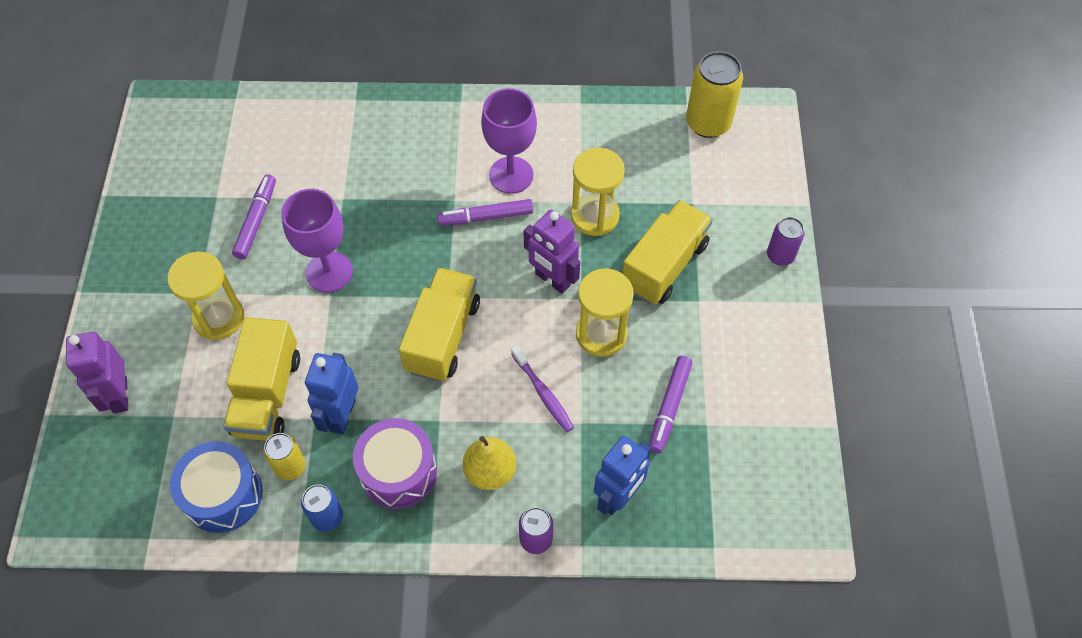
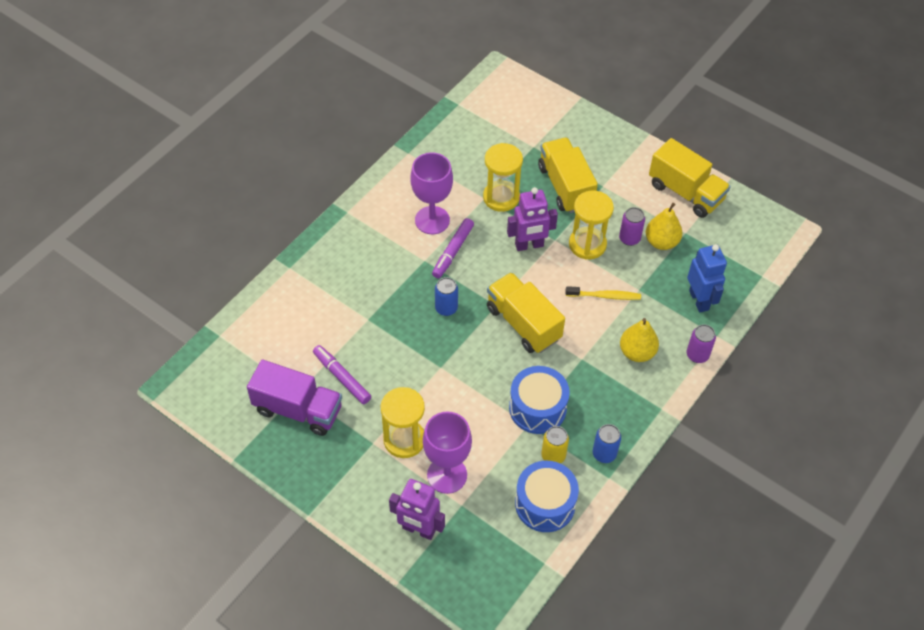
camera: 55 degrees left, 5 degrees down
yellow truck [223,317,300,441] -> yellow truck moved to [649,138,731,218]
purple goblet [281,189,353,293] -> purple goblet moved to [423,411,472,494]
blue robot [305,353,358,434] -> blue drum [509,366,570,434]
purple drum [353,418,437,509] -> none
purple toothbrush [511,345,574,432] -> yellow toothbrush [565,286,641,300]
purple marker [649,356,692,453] -> yellow pear [646,203,682,250]
yellow can [686,51,743,138] -> none
purple can [767,217,805,266] -> purple can moved to [619,207,645,246]
none -> purple truck [247,360,342,436]
none -> blue can [435,277,458,316]

